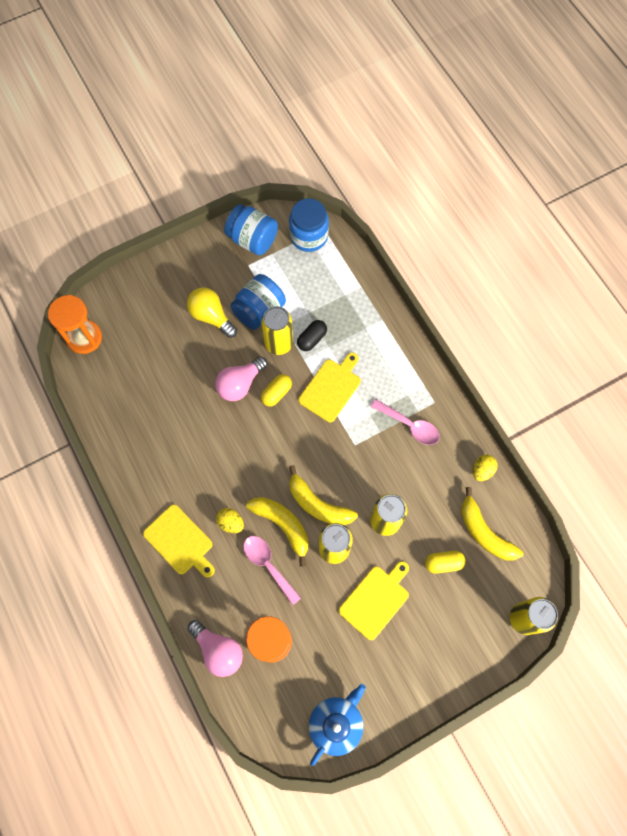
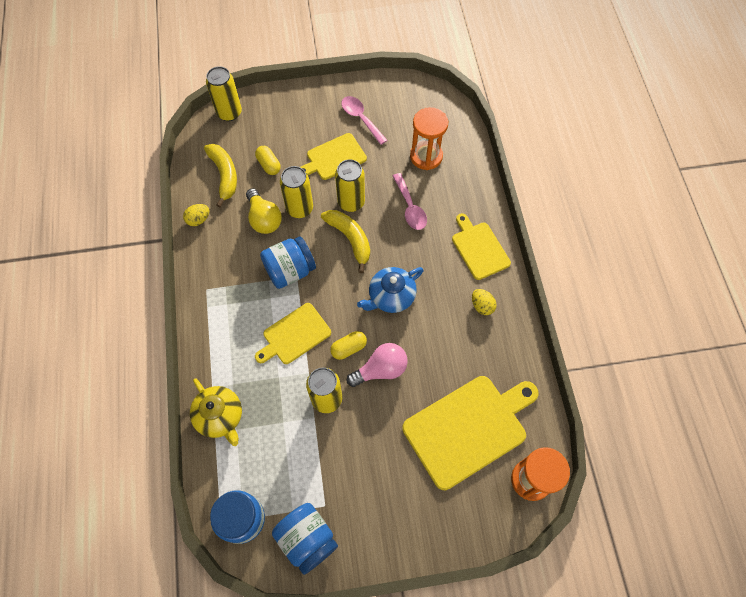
camera: 160 degrees left, 5 degrees down
yellow light bulb [187,287,237,338] -> yellow light bulb moved to [246,188,282,234]
pink light bulb [187,620,243,677] -> none
yellow egg [216,508,244,533] -> yellow egg moved to [472,289,496,315]
blue jar [230,274,286,330] -> blue jar moved to [260,236,316,289]
yellow banana [246,497,308,567] -> none
black capsule [297,320,327,351] -> none
blue teapot [309,684,366,766] -> blue teapot moved to [357,267,424,313]
pink spoon [371,399,440,445] -> pink spoon moved to [342,96,387,145]
yellow capsule [425,551,466,574] -> yellow capsule turned 45 degrees clockwise [255,146,281,175]
none -> yellow teapot [190,379,242,446]
none -> yellow cutting board [402,376,539,490]

